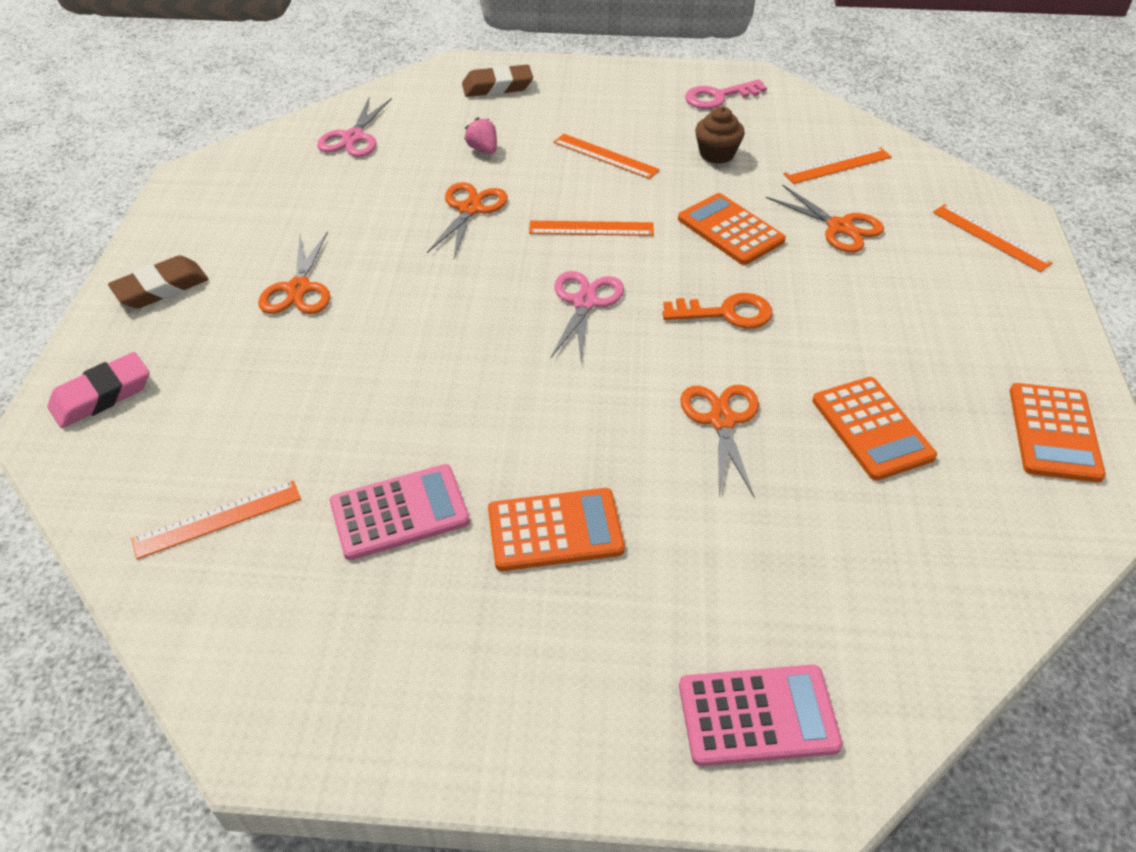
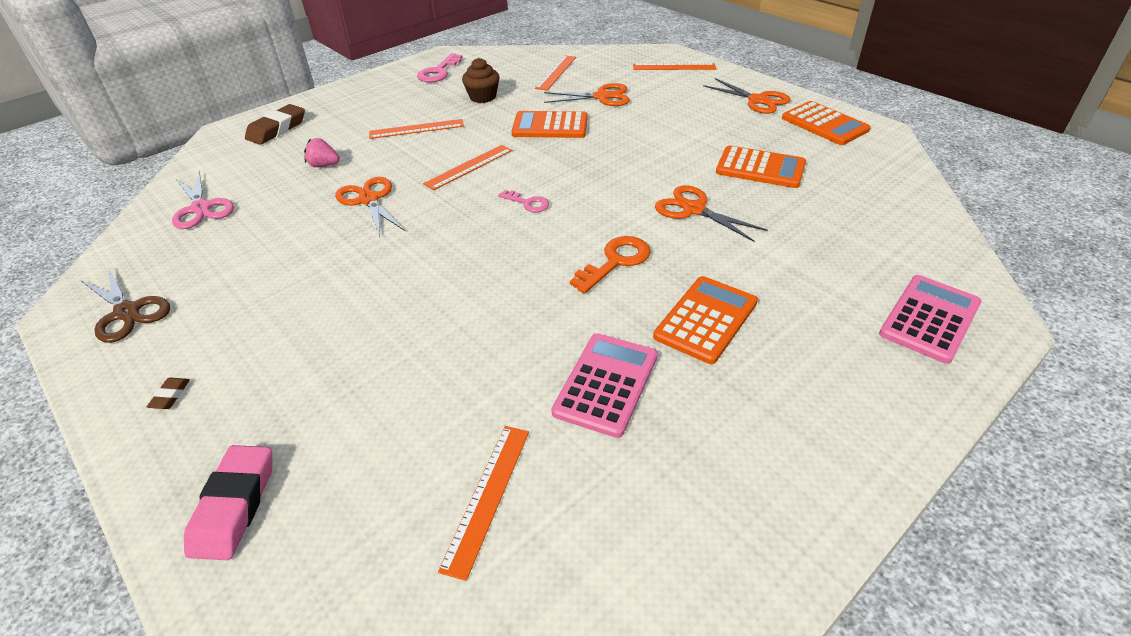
camera: 45 degrees left, 5 degrees down
brown eraser [108,255,208,309] -> brown eraser [147,378,190,409], size x0.46
orange scissors [258,231,330,314] -> orange scissors moved to [703,78,790,114]
pink scissors [550,271,624,364] -> pink key [498,190,549,212]
orange key [662,293,773,329] -> orange key moved to [570,236,650,294]
none -> brown scissors [82,266,170,343]

